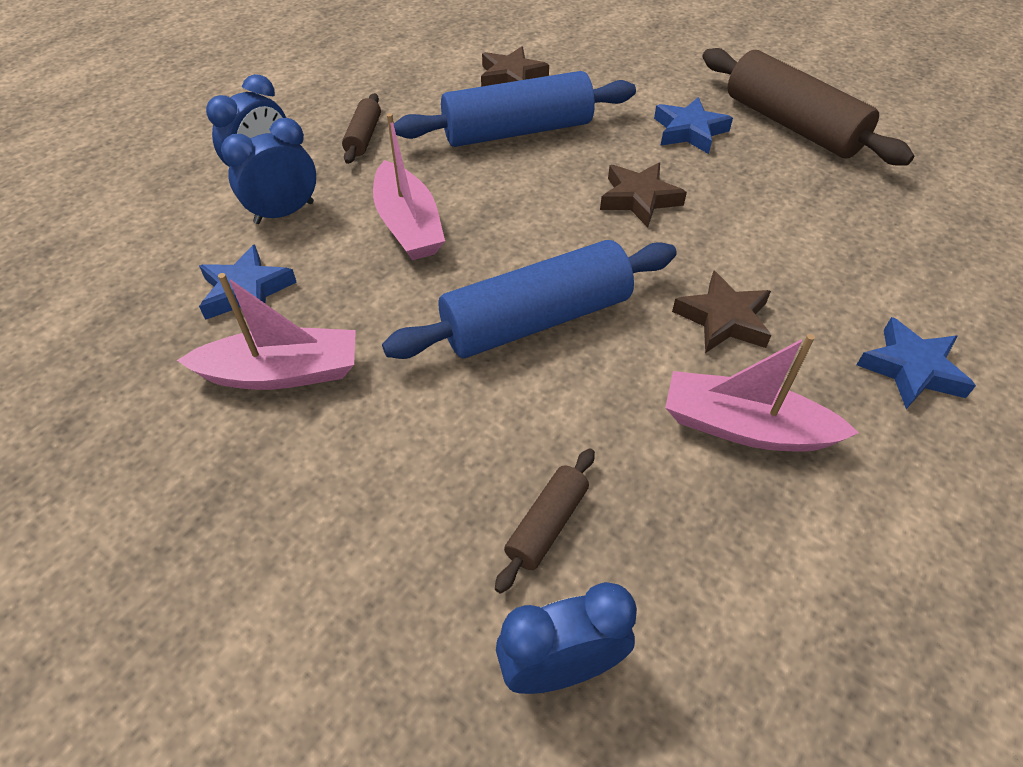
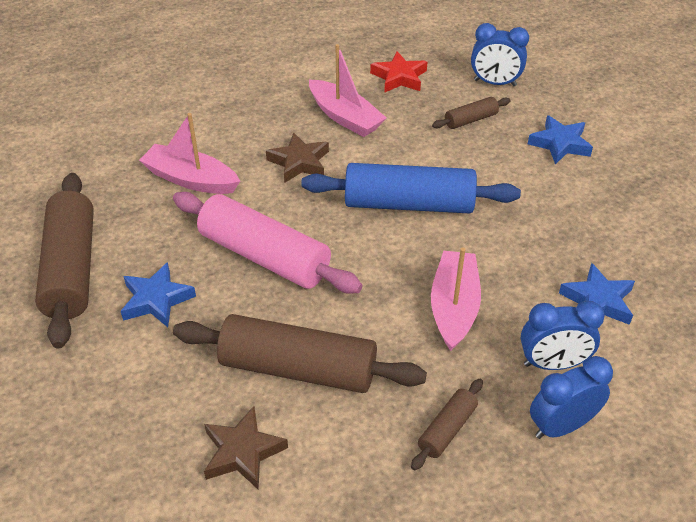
camera: 150 degrees left, 5 degrees down
pink boat [177,273,356,390] -> pink boat moved to [139,113,240,194]
blue rolling pin [394,71,636,147] -> brown rolling pin [173,314,427,393]
brown star [600,163,687,228] -> pink rolling pin [173,192,362,294]
blue star [857,317,976,409] -> blue star moved to [528,115,593,165]
none -> red star [370,51,427,93]

